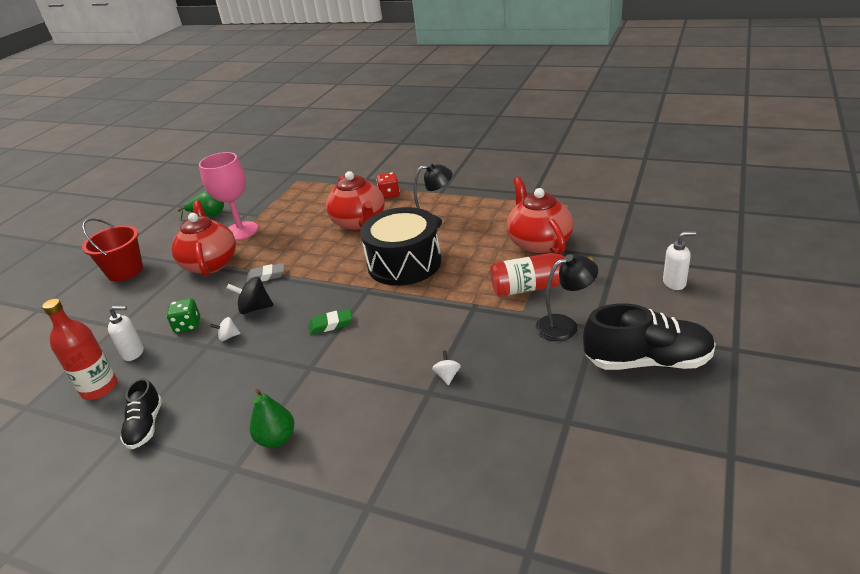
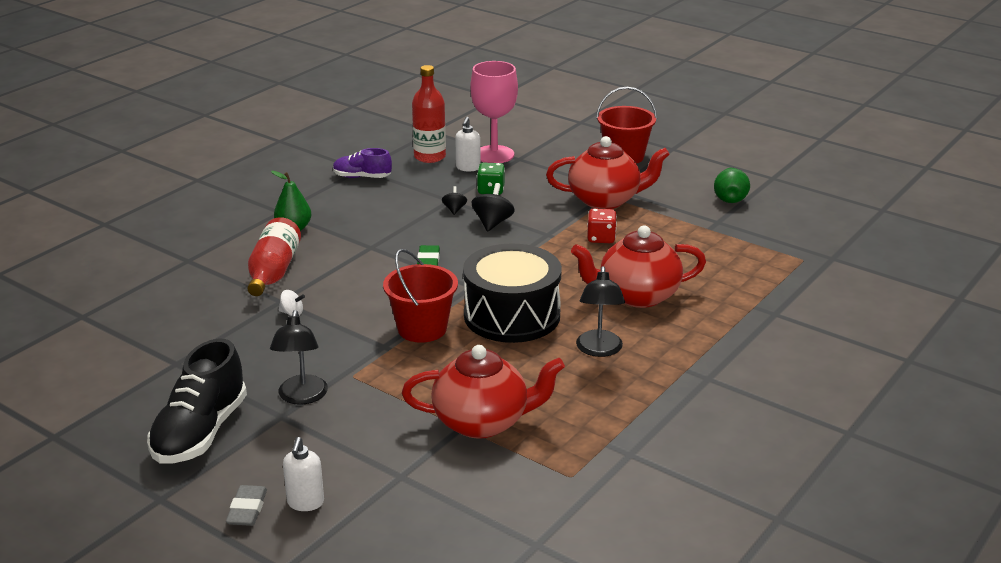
camera: 100 degrees right, 5 degrees down
black shoe [120,378,162,449] -> purple shoe [333,148,392,178]
pink goblet [199,152,258,240] -> pink goblet moved to [470,61,518,163]
white spinning top [210,317,240,341] -> black spinning top [442,186,467,215]
grey eraser [246,263,284,283] -> grey eraser moved to [226,485,267,526]
red dice [376,172,400,199] -> red dice moved to [587,208,617,243]
red bottle [490,253,593,297] -> red bottle moved to [248,217,301,296]
none -> red bucket [383,249,458,343]

